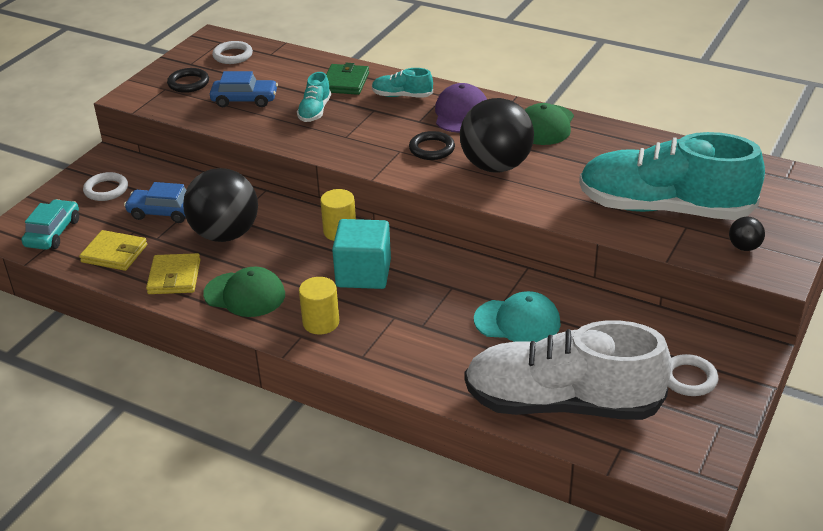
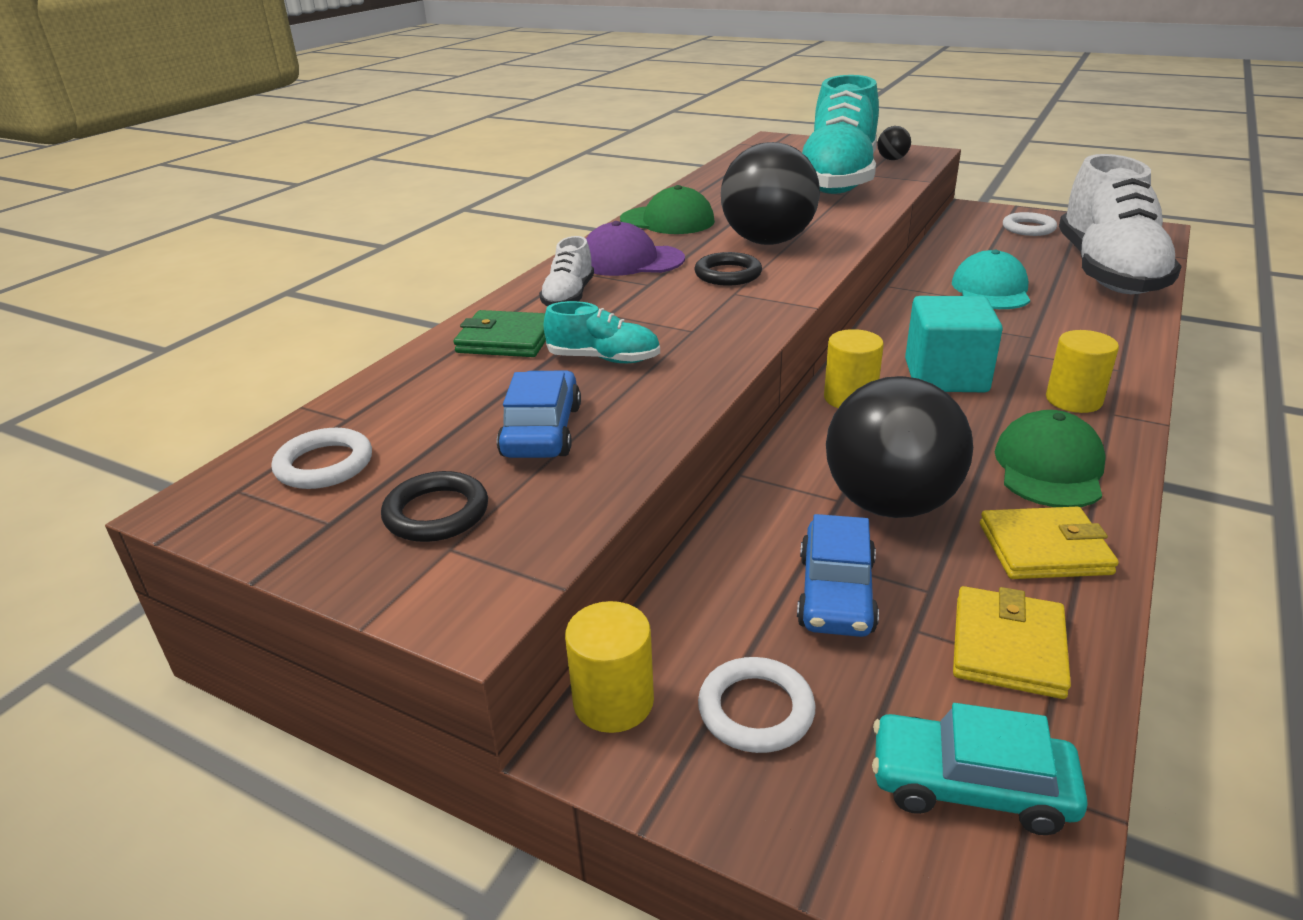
camera: 90 degrees left, 5 degrees down
turquoise shoe [372,68,433,98] -> white shoe [539,236,594,306]
none -> yellow cylinder [565,601,654,733]

